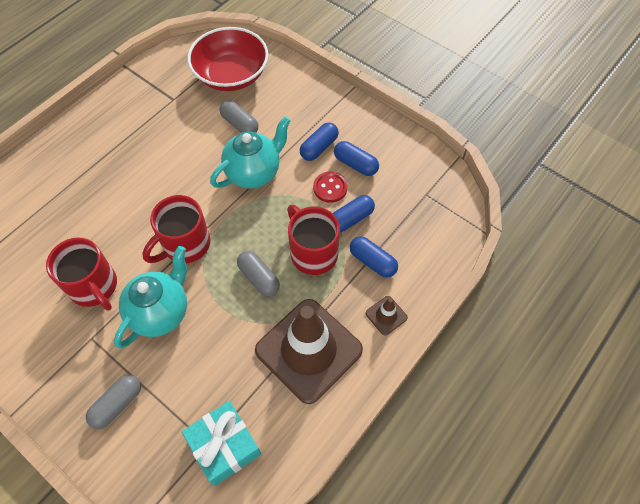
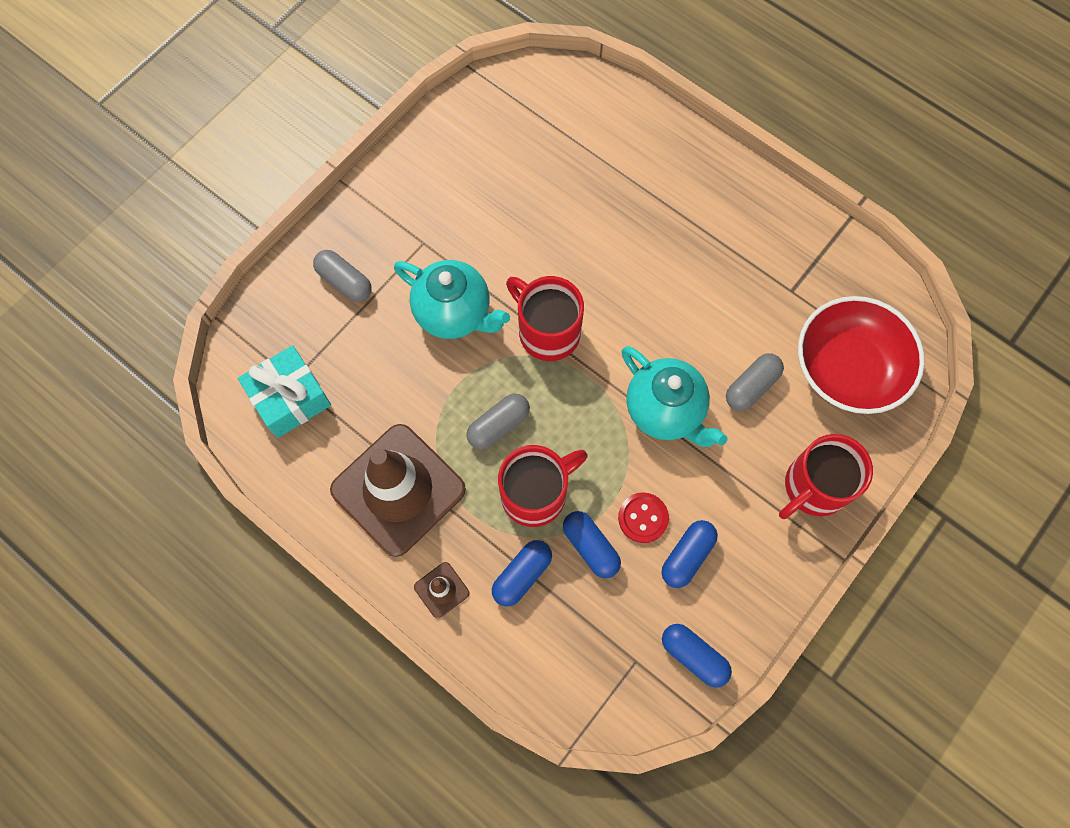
camera: 90 degrees right, 10 degrees up
red mug [46,237,117,311] -> red mug moved to [779,434,873,519]
blue capsule [300,122,339,161] -> blue capsule moved to [662,624,732,688]

